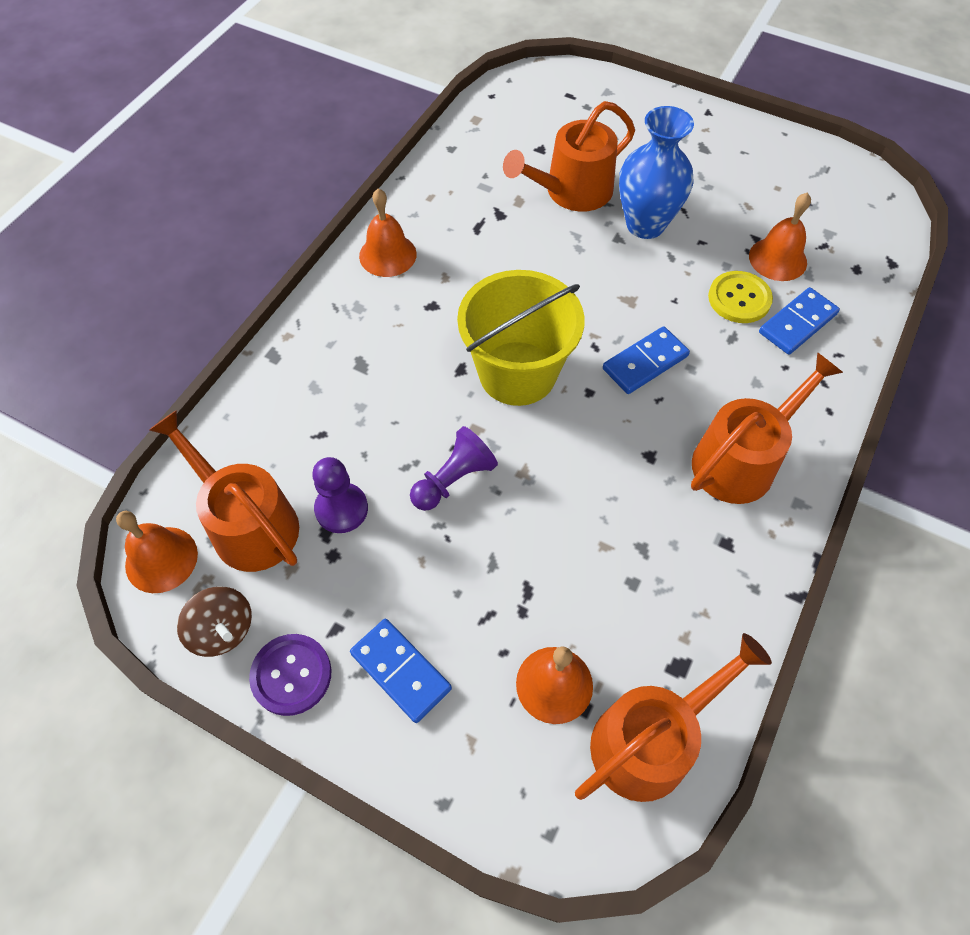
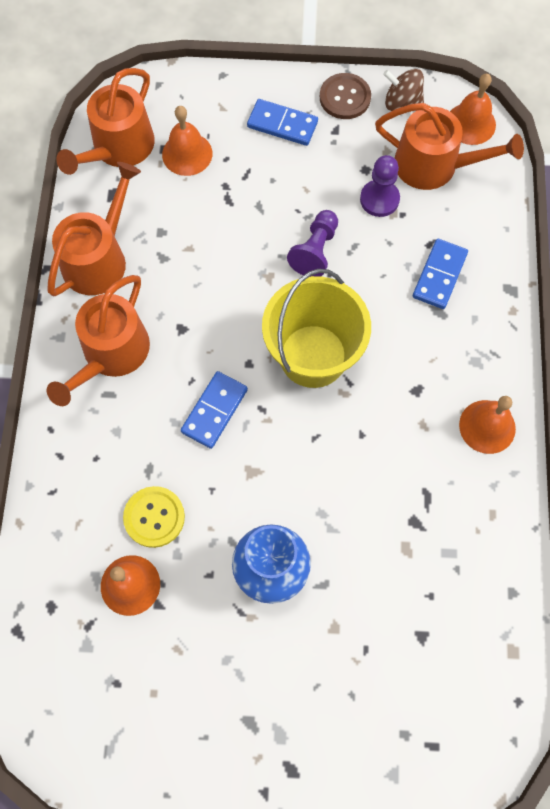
camera: 155 degrees right, 10 degrees up
purple button [249,634,331,716] -> brown button [320,73,371,119]
orange watering can [503,101,635,212] -> orange watering can moved to [47,162,141,296]
blue domino [759,287,840,355] -> blue domino moved to [413,239,468,309]

